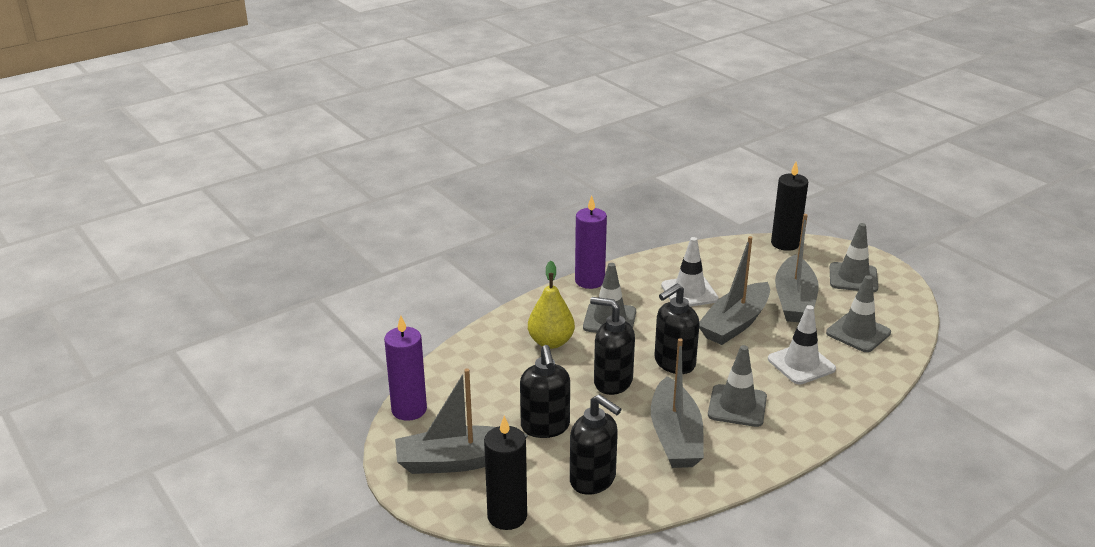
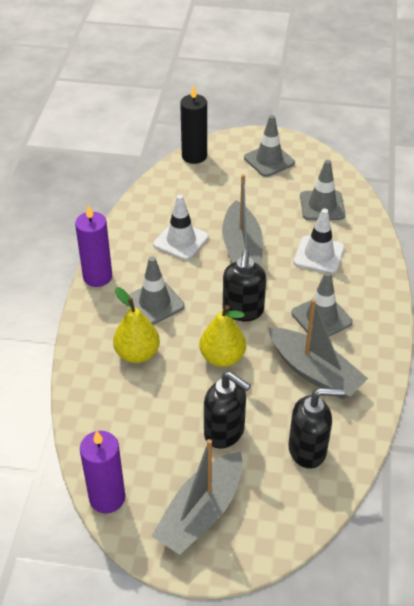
camera: 45 degrees left, 15 degrees up
black candle [484,416,527,530] -> none
black soap dispenser [590,297,635,395] -> yellow pear [200,305,246,367]
grey boat [775,214,819,322] -> none

